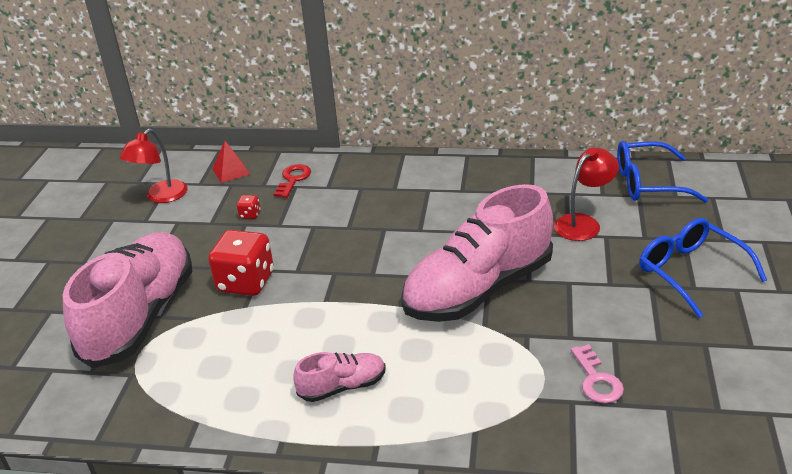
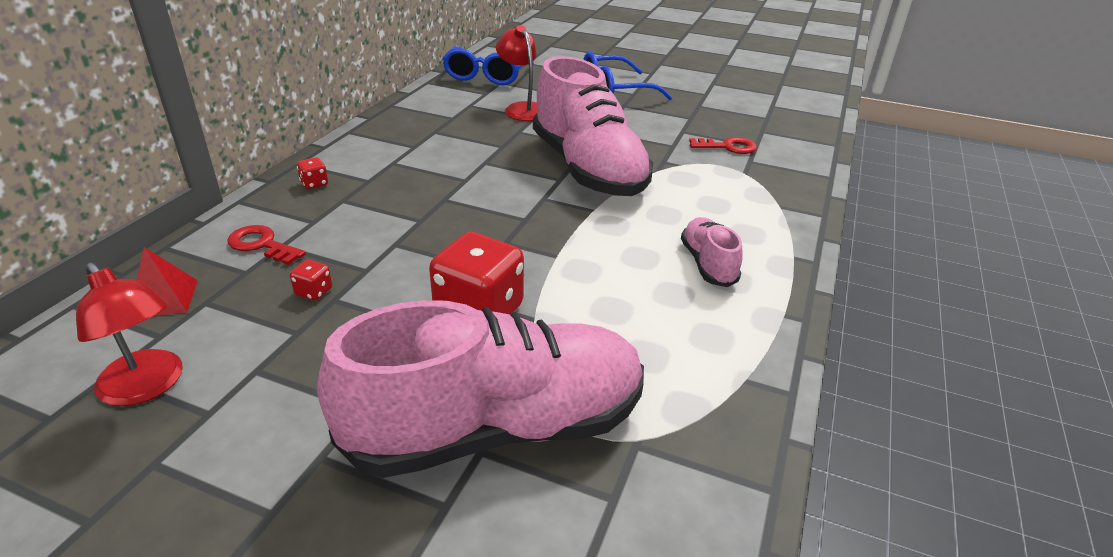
camera: 80 degrees left, 0 degrees up
pink shoe [63,232,192,368] -> pink shoe turned 135 degrees clockwise [317,300,644,478]
pink key [571,344,624,403] -> red key [689,137,757,154]
none -> red dice [297,157,328,189]

